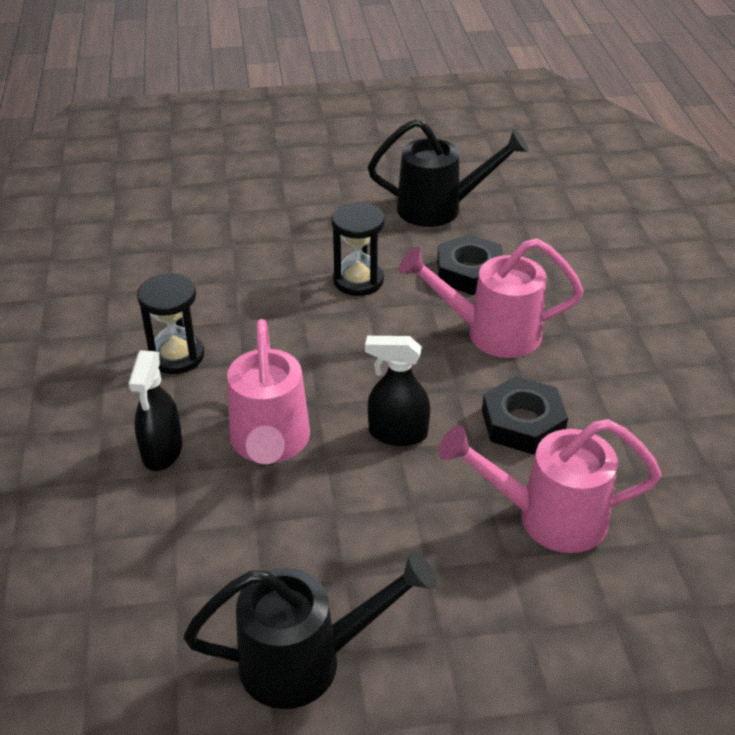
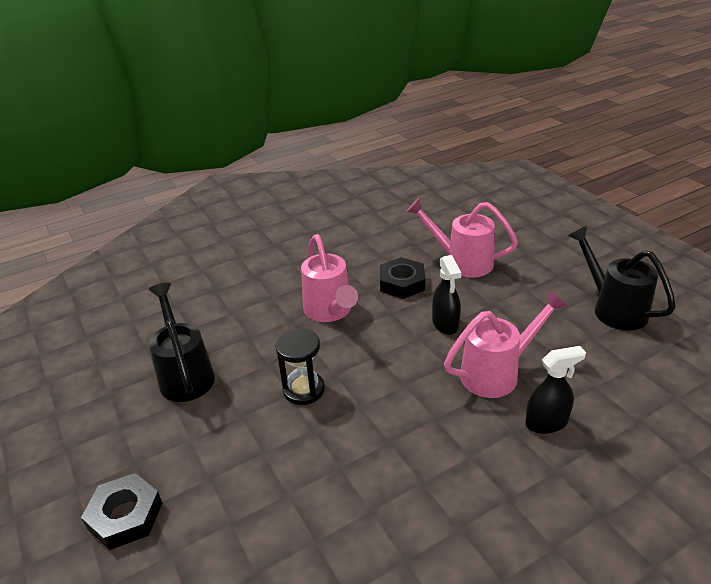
camera: 110 degrees left, 5 degrees down
black hourglass [137,273,204,374] -> none
black nut [437,234,503,295] -> black nut moved to [81,473,162,550]
pink watering can [439,419,662,553] -> pink watering can turned 135 degrees clockwise [406,198,518,278]

